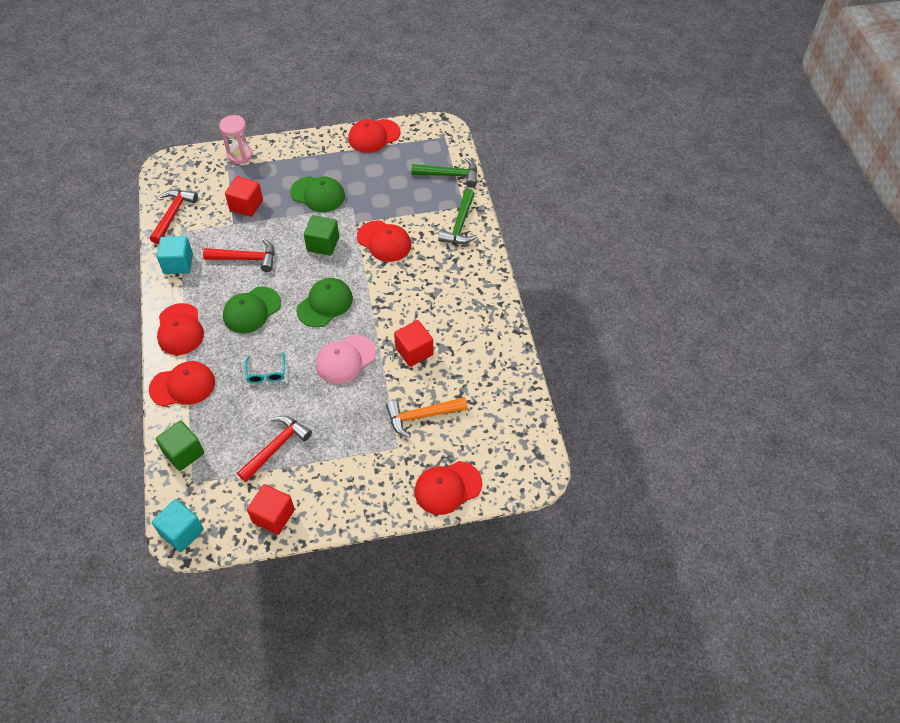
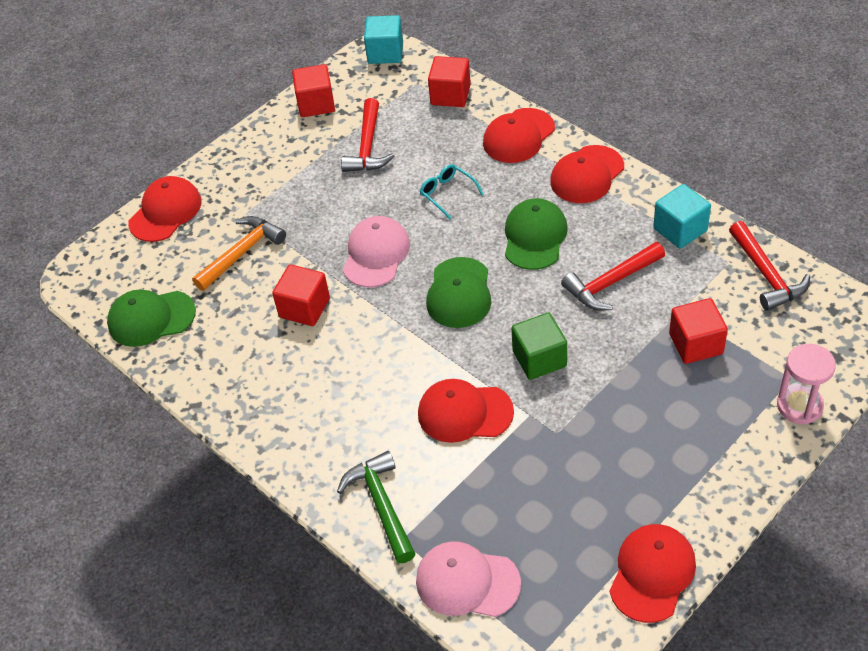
camera: 150 degrees right, 5 degrees down
green cube [156,420,204,471] -> red cube [428,56,471,107]
red cap [157,303,204,355] -> red cap turned 90 degrees counterclockwise [550,145,624,203]
green cap [290,176,345,212] -> green cap moved to [107,290,196,347]
green hammer [411,157,477,188] -> pink cap [416,541,521,617]

